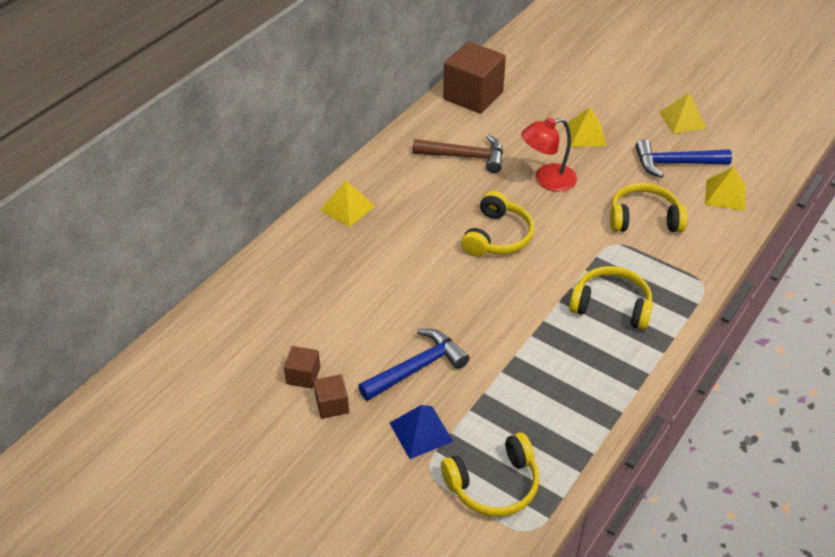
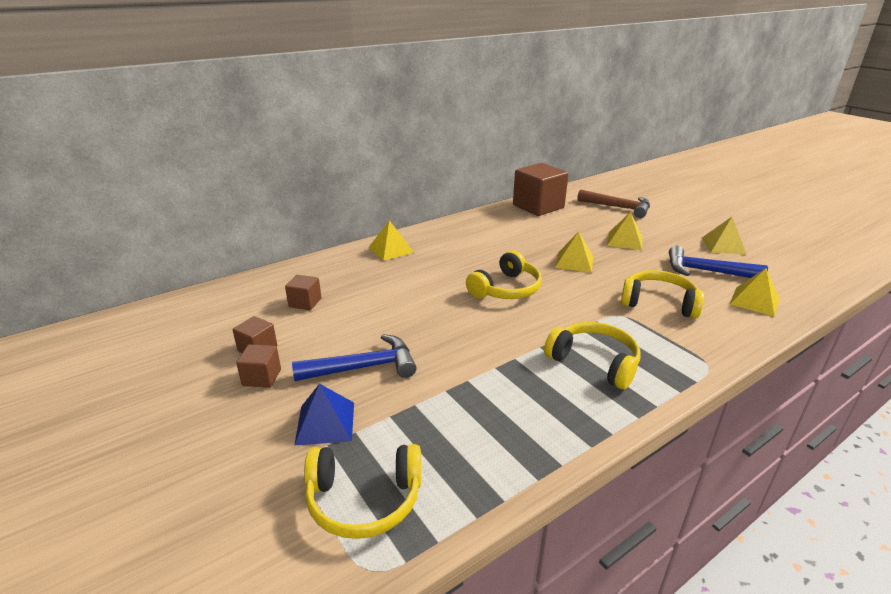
camera: 20 degrees right, 15 degrees down
brown hammer [412,134,503,173] -> brown hammer moved to [577,189,650,218]
red lamp [521,117,577,191] -> yellow pyramid [555,232,594,273]
none -> brown cube [285,275,322,310]

